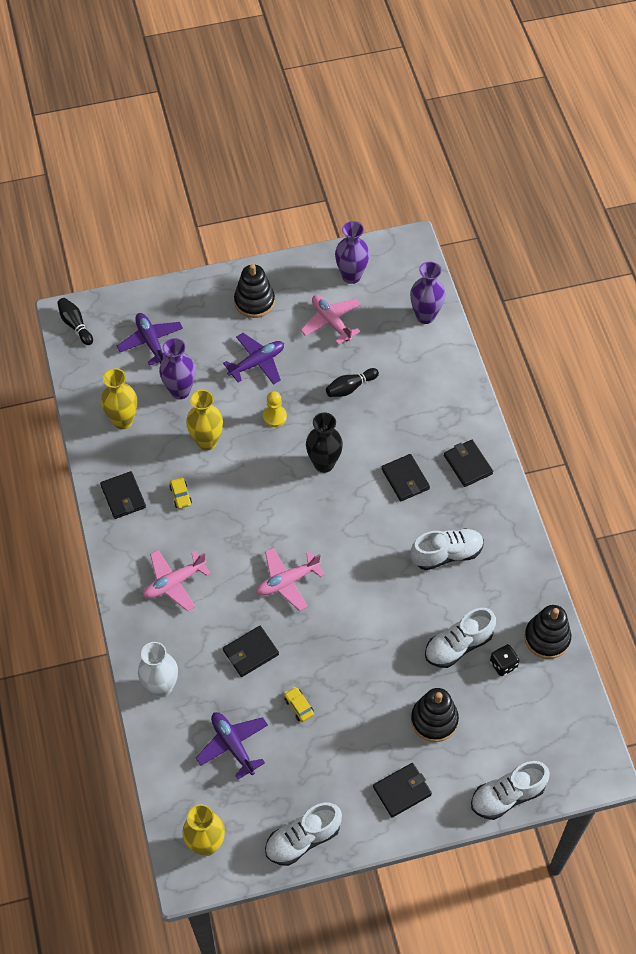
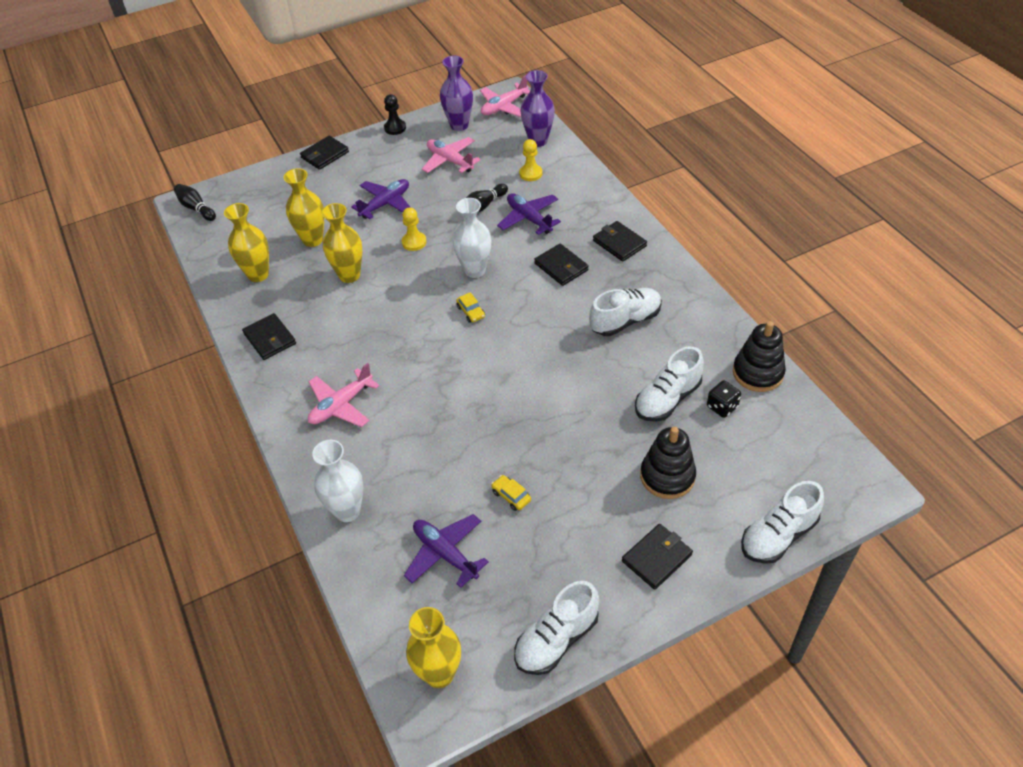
camera: 10 degrees left, 10 degrees down
purple plane [117,313,183,366] -> purple plane moved to [497,193,561,235]
purple vase [159,338,195,399] -> yellow vase [284,168,324,247]
yellow car [169,478,192,509] -> yellow car moved to [456,292,485,323]
black wallet [223,626,279,677] -> black wallet moved to [300,136,349,170]
black stacking toy [234,264,275,318] -> none
pink plane [256,548,324,611] -> pink plane moved to [480,75,530,117]
black vase [306,412,343,473] -> white vase [452,198,492,278]
none -> black pawn [384,94,406,135]
none -> yellow pawn [519,139,542,181]

